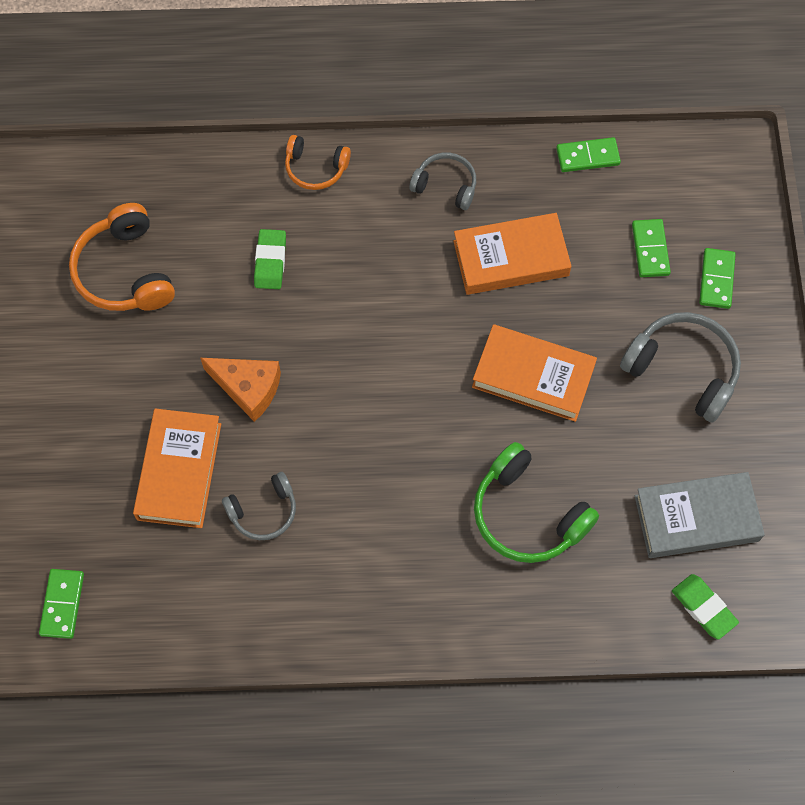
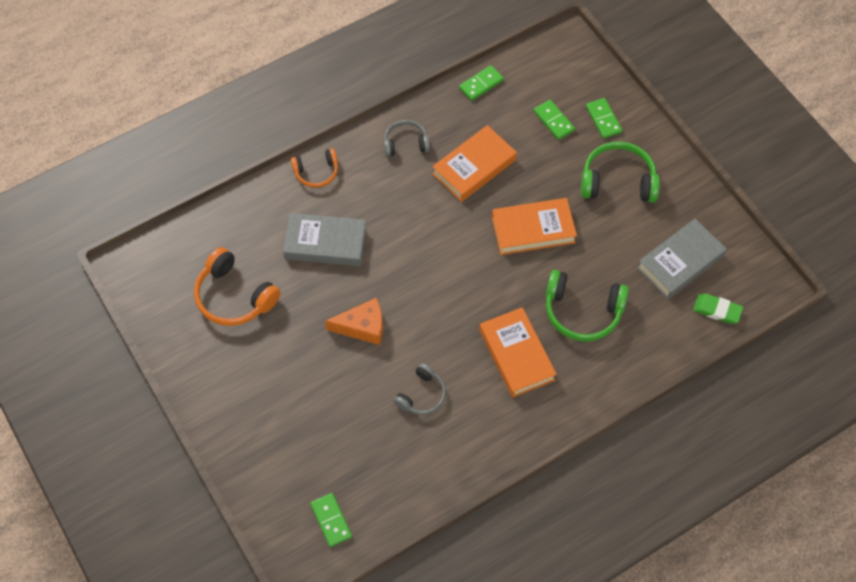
camera: 30 degrees left, 5 degrees down
orange book [133,409,221,528] -> orange book moved to [479,307,557,398]
green eraser [254,229,286,289] -> grey book [283,213,366,266]
grey headphones [620,312,741,423] -> green headphones [581,142,660,203]

